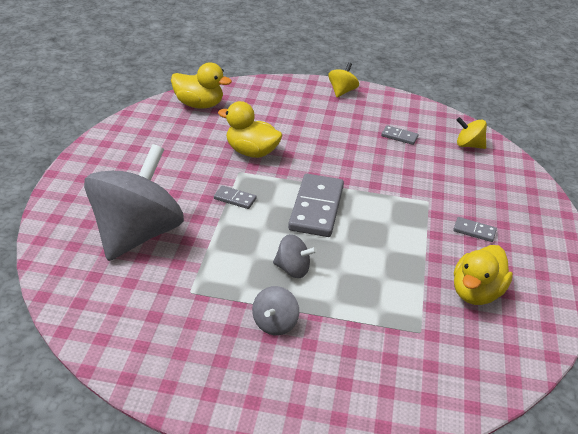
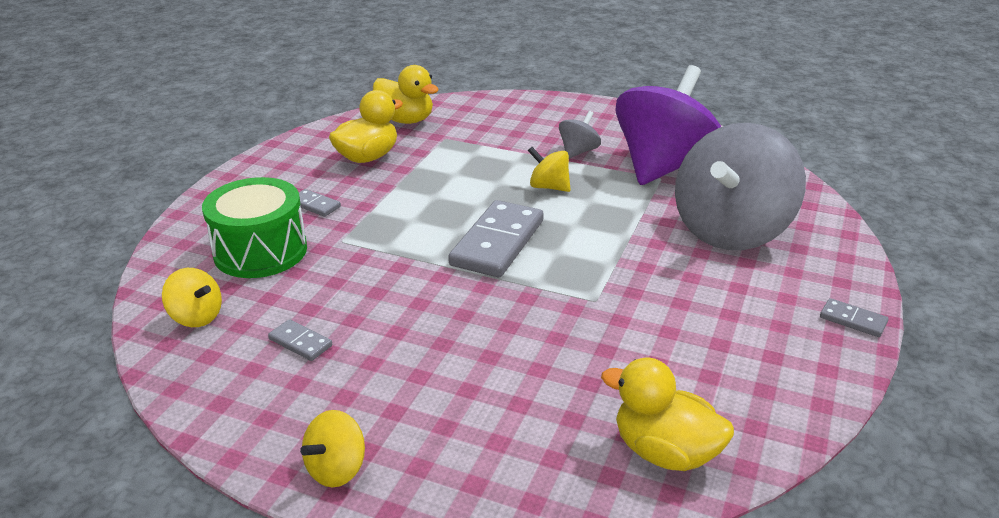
camera: 165 degrees left, 5 degrees down
grey domino [214,186,256,209] -> grey domino moved to [820,298,889,337]
yellow duck [218,101,283,158] -> yellow duck moved to [373,65,439,124]
grey spinning top [273,234,317,278] -> yellow spinning top [528,147,571,192]
none -> green drum [202,177,307,278]
none -> purple spinning top [615,65,721,185]

